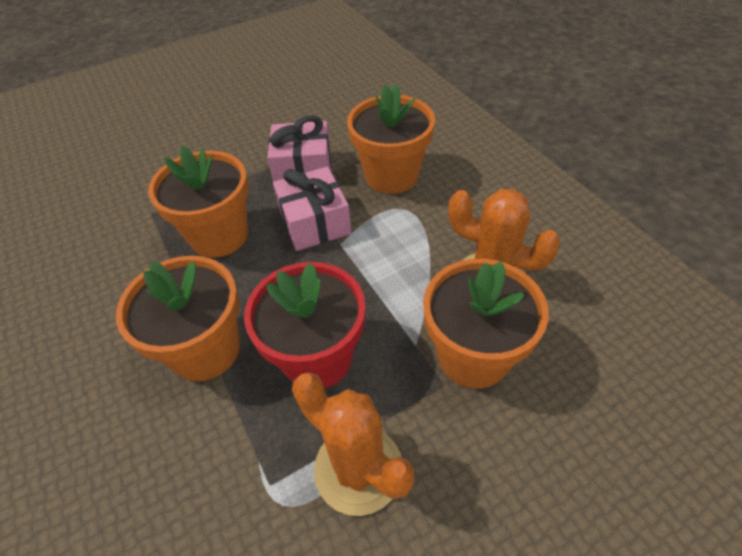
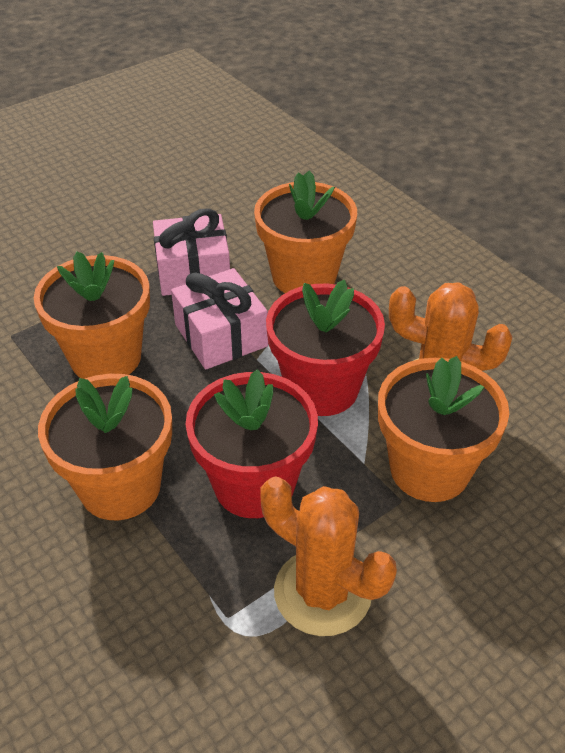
camera: 10 degrees left, 5 degrees down
none -> red flower pot [266,280,385,416]

